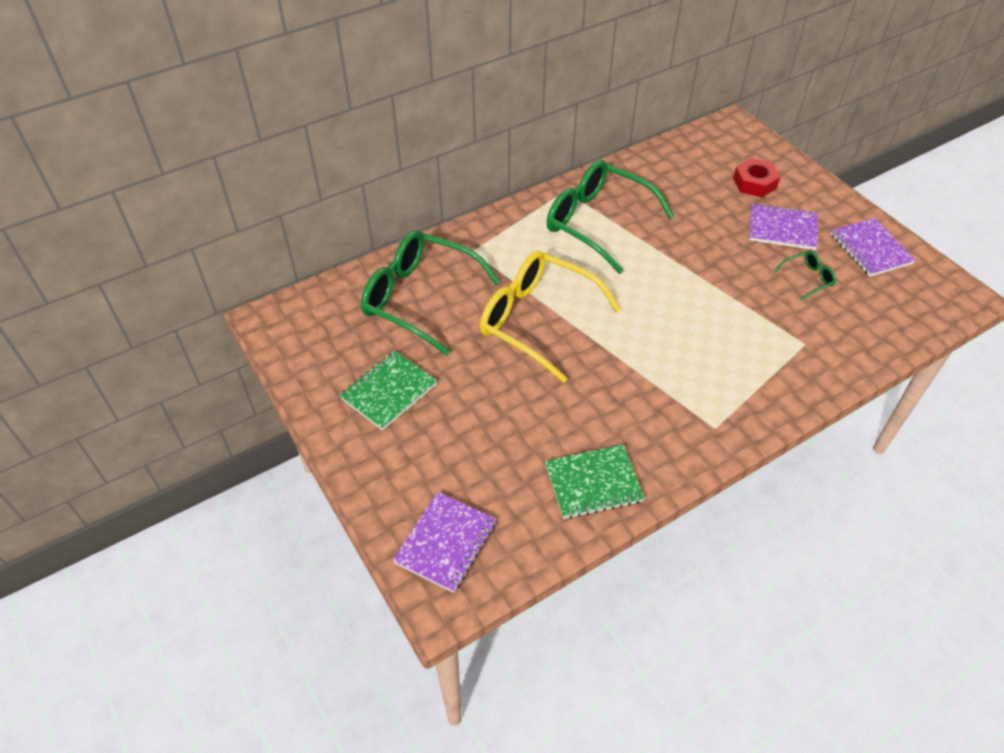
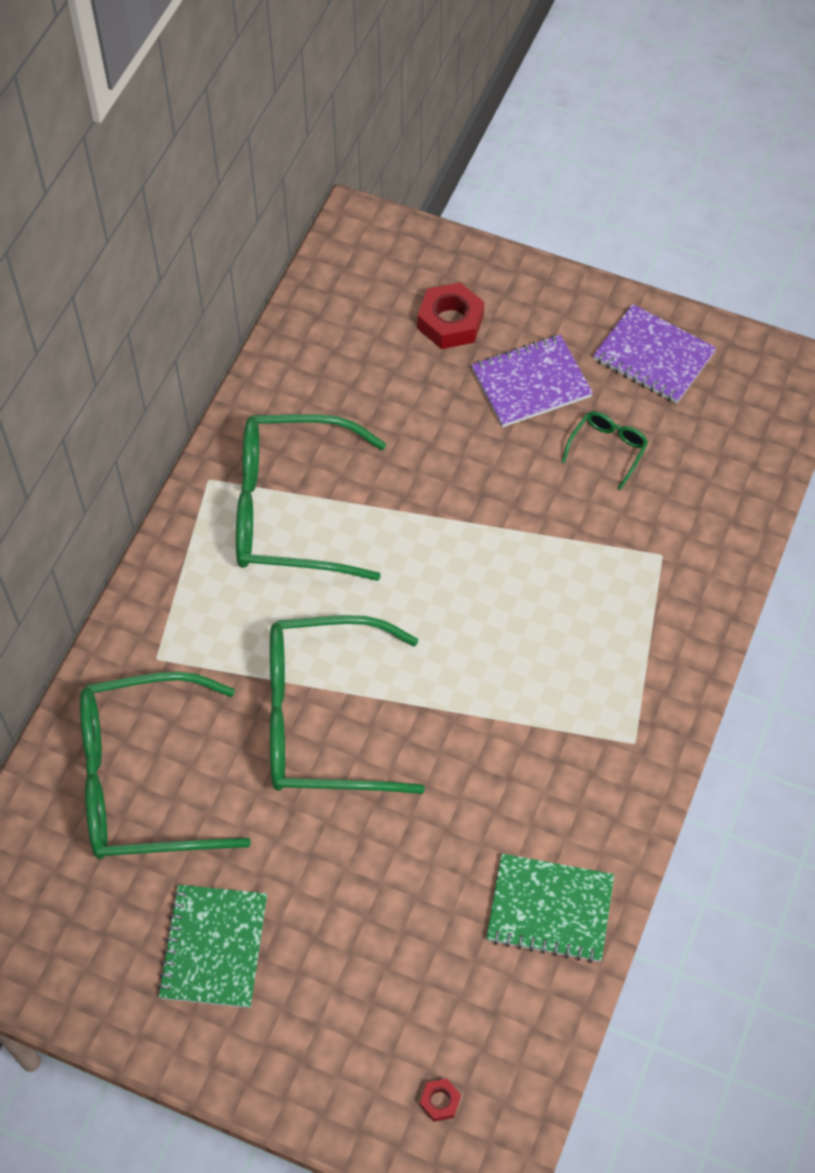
camera: 35 degrees left, 10 degrees up
purple notebook [393,492,496,593] -> red nut [420,1079,461,1122]
yellow glasses [480,251,621,383] -> green glasses [270,615,425,794]
green notebook [545,444,645,519] -> green notebook turned 60 degrees clockwise [486,854,614,963]

